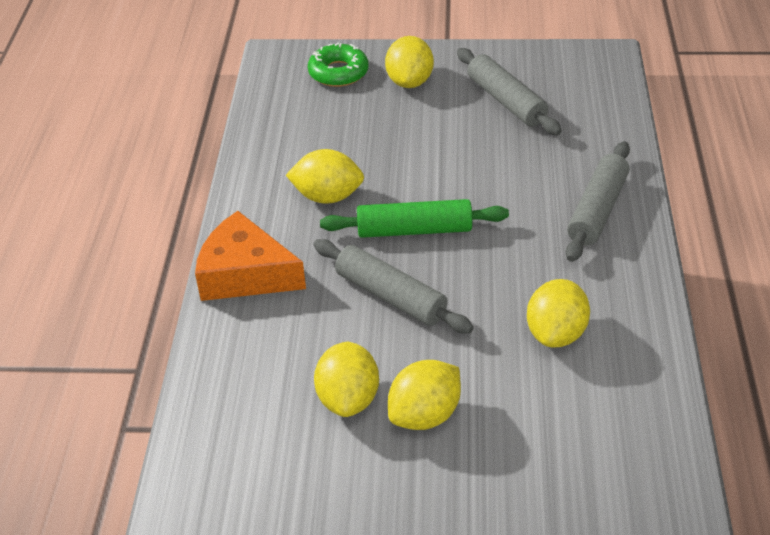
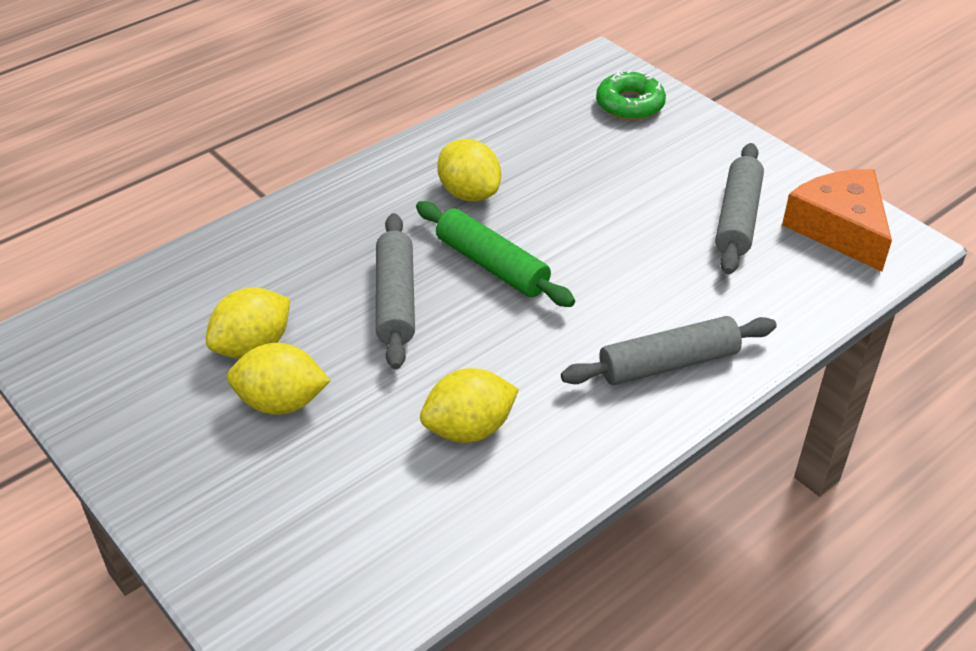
camera: 45 degrees right, 0 degrees up
orange cheese [195,211,306,301] -> orange cheese moved to [782,169,892,272]
yellow lemon [385,36,434,88] -> none

